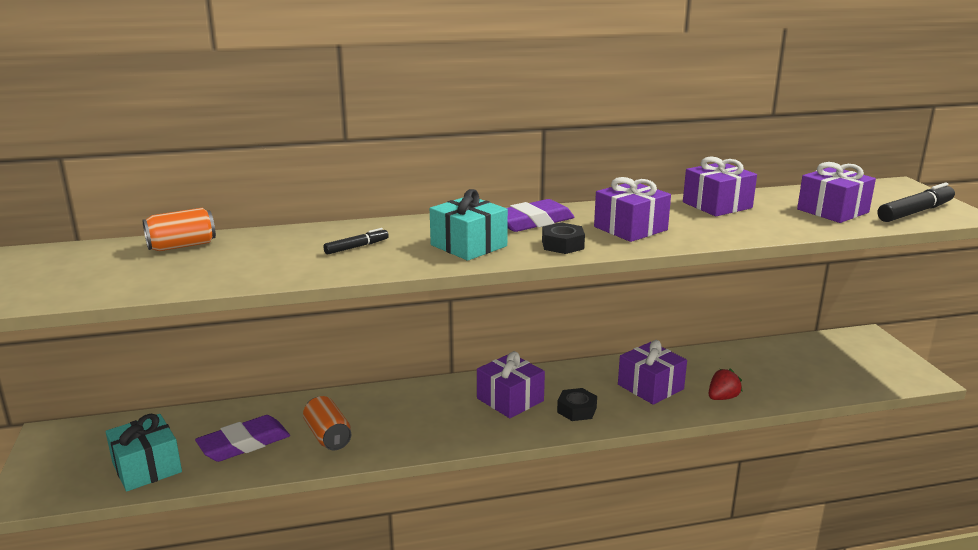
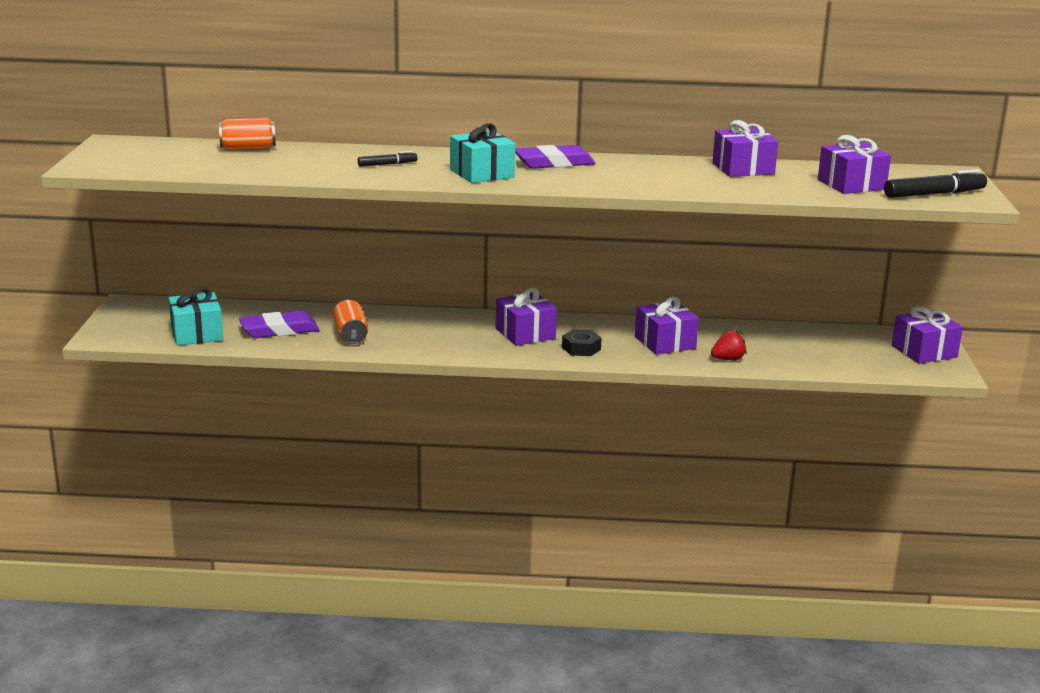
camera: 15 degrees right, 0 degrees up
black nut [542,222,585,254] -> none
purple gift [594,177,671,242] -> purple gift moved to [892,306,963,364]

